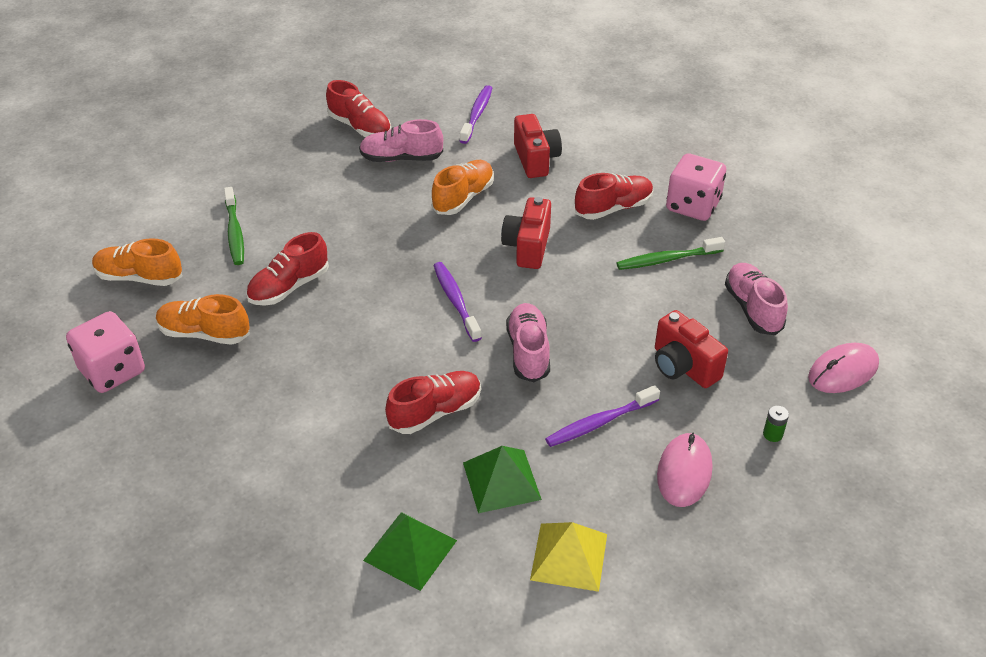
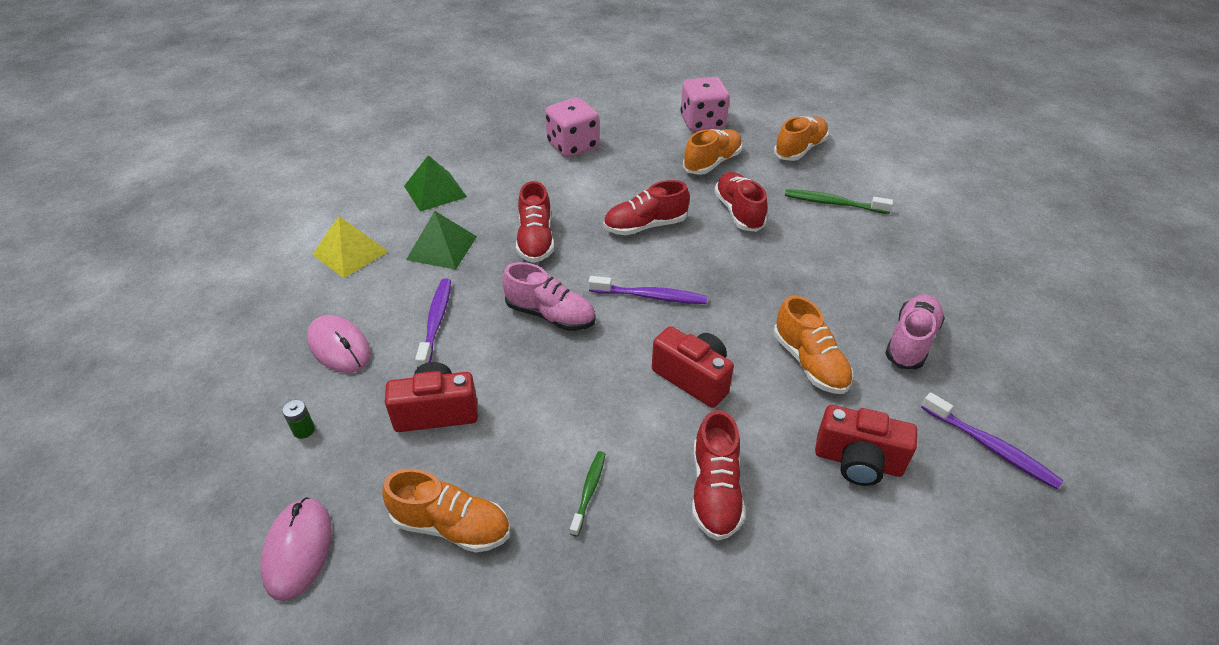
camera: 120 degrees right, 0 degrees up
red shoe [326,80,391,137] -> red shoe moved to [603,180,690,235]
green toothbrush [617,237,725,270] -> green toothbrush [570,451,605,536], size x0.65
pink dice [666,154,726,221] -> pink dice moved to [545,98,599,157]
pink shoe [725,263,788,335] -> orange shoe [382,469,510,553]

